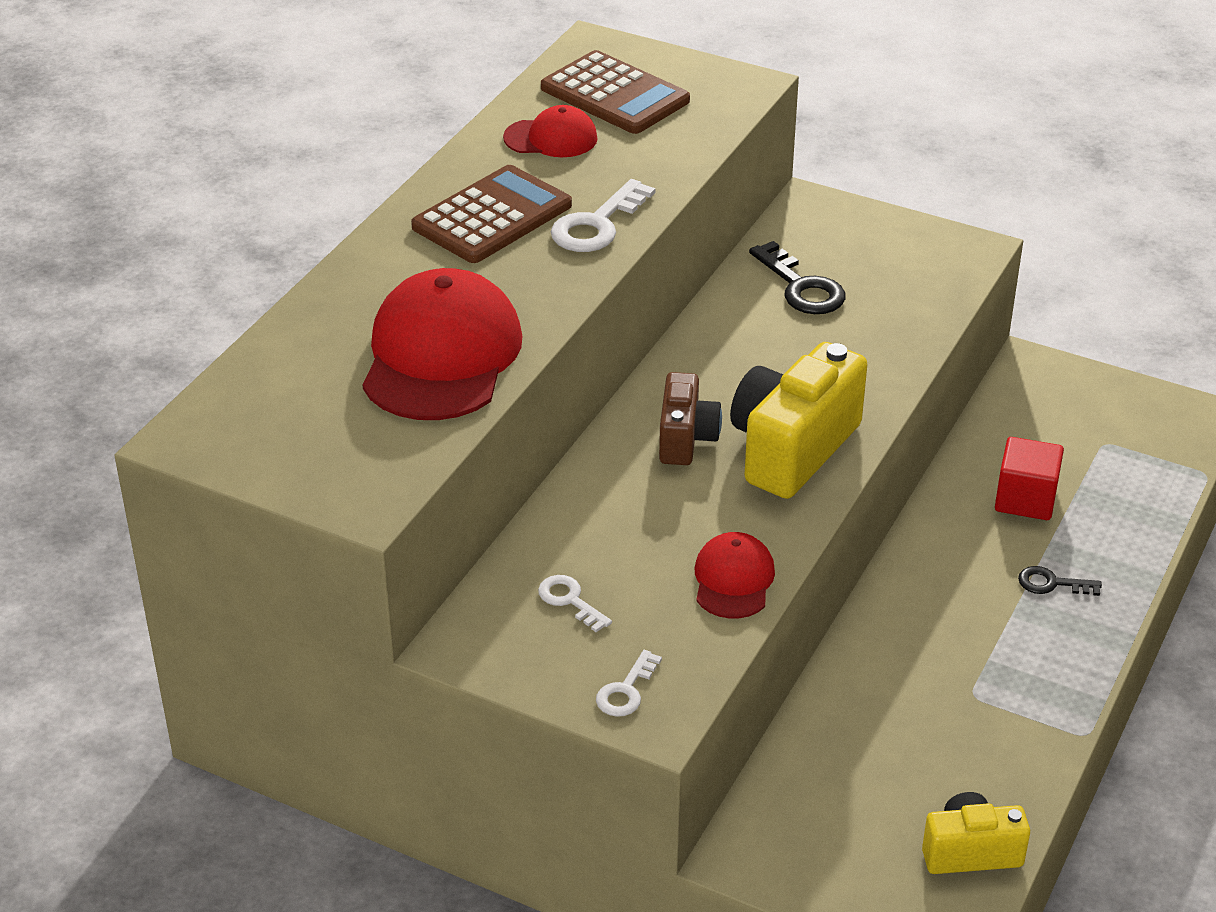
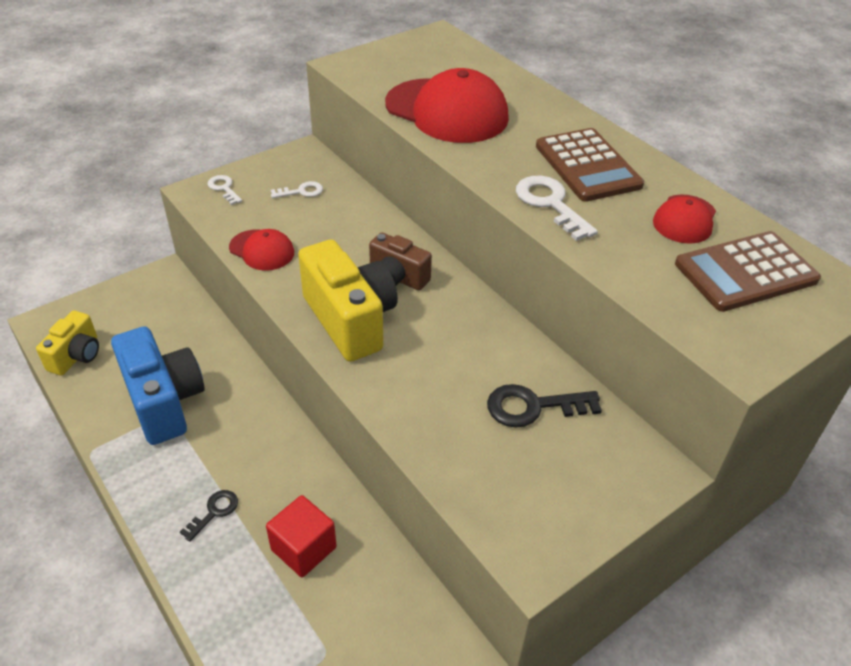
camera: 115 degrees right, 5 degrees up
none -> blue camera [111,326,205,445]

